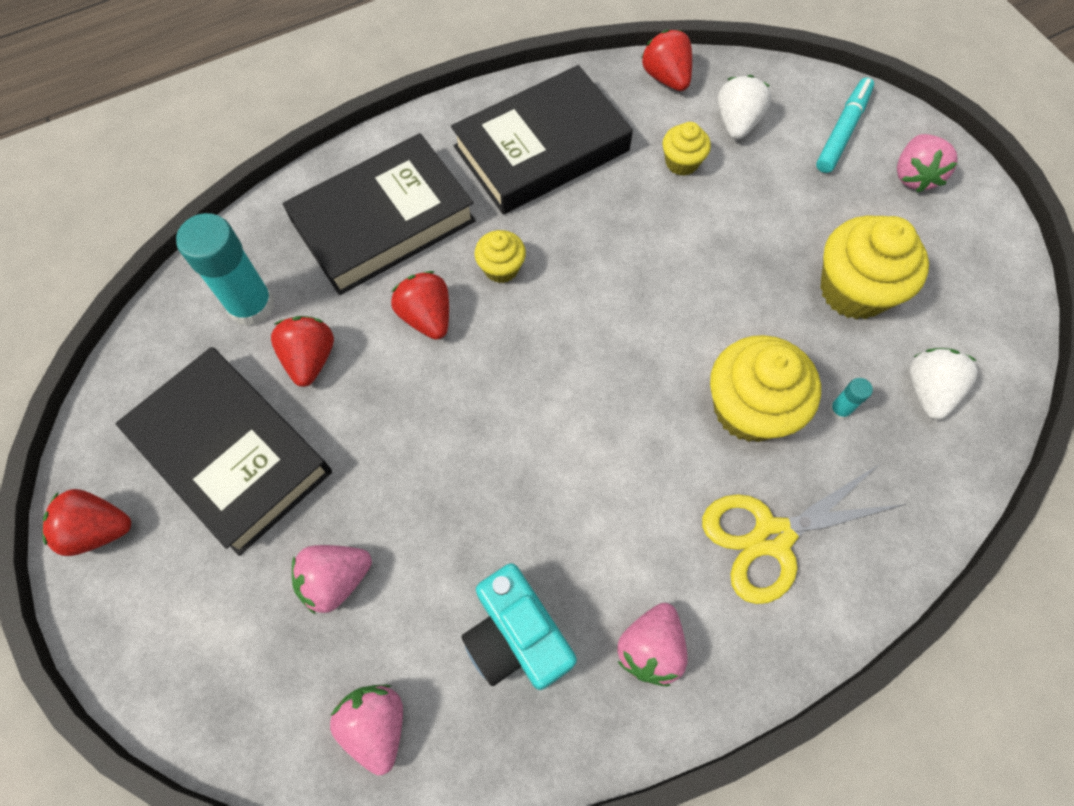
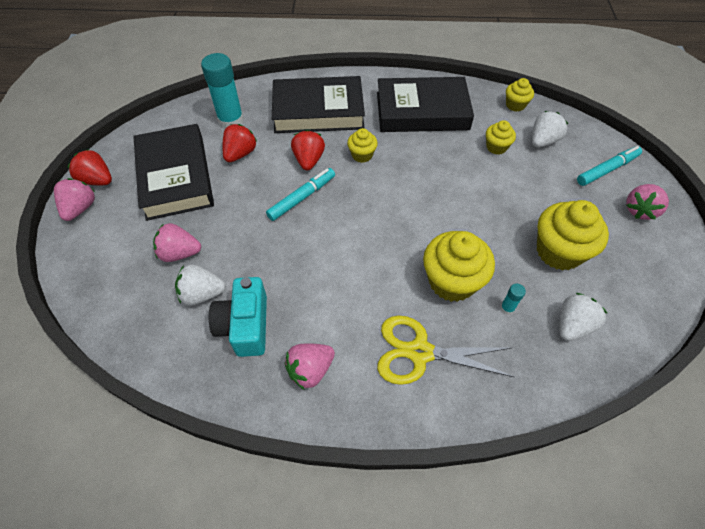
camera: 30 degrees right, 10 degrees down
pink strawberry [330,685,403,775] -> pink strawberry moved to [54,178,95,221]
red strawberry [641,30,692,91] -> yellow cupcake [506,78,534,112]
none -> white strawberry [175,264,226,305]
none -> turquoise marker [266,168,335,221]

